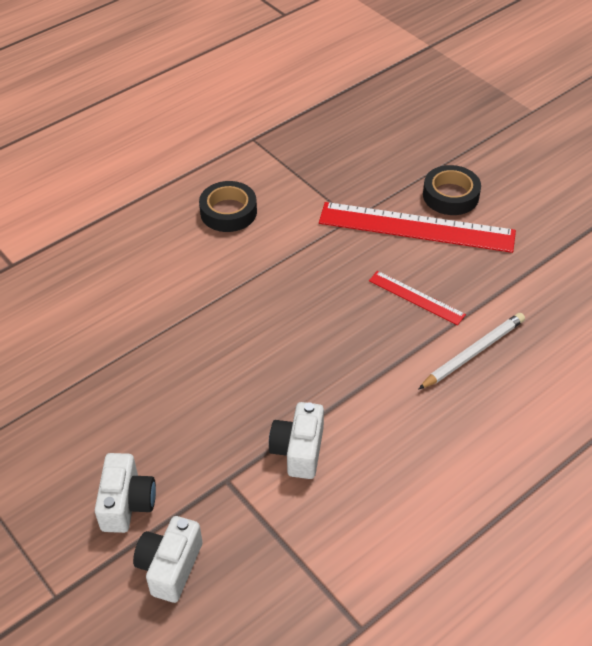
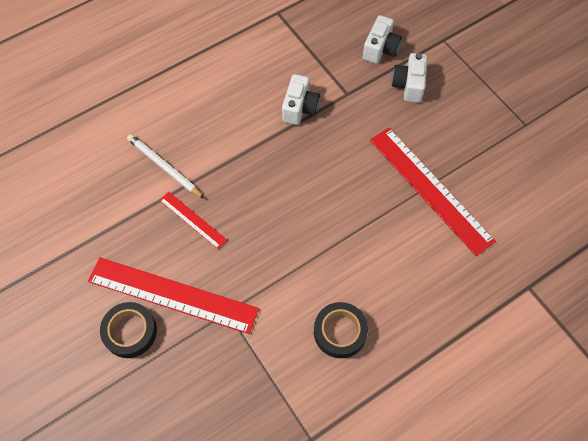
camera: 175 degrees left, 15 degrees up
white pencil [418,313,525,390] -> white pencil turned 75 degrees clockwise [127,134,204,199]
none -> red ruler [370,128,496,256]

